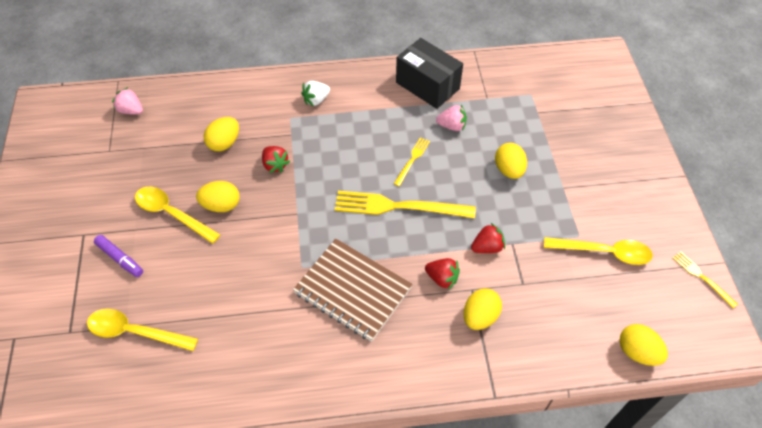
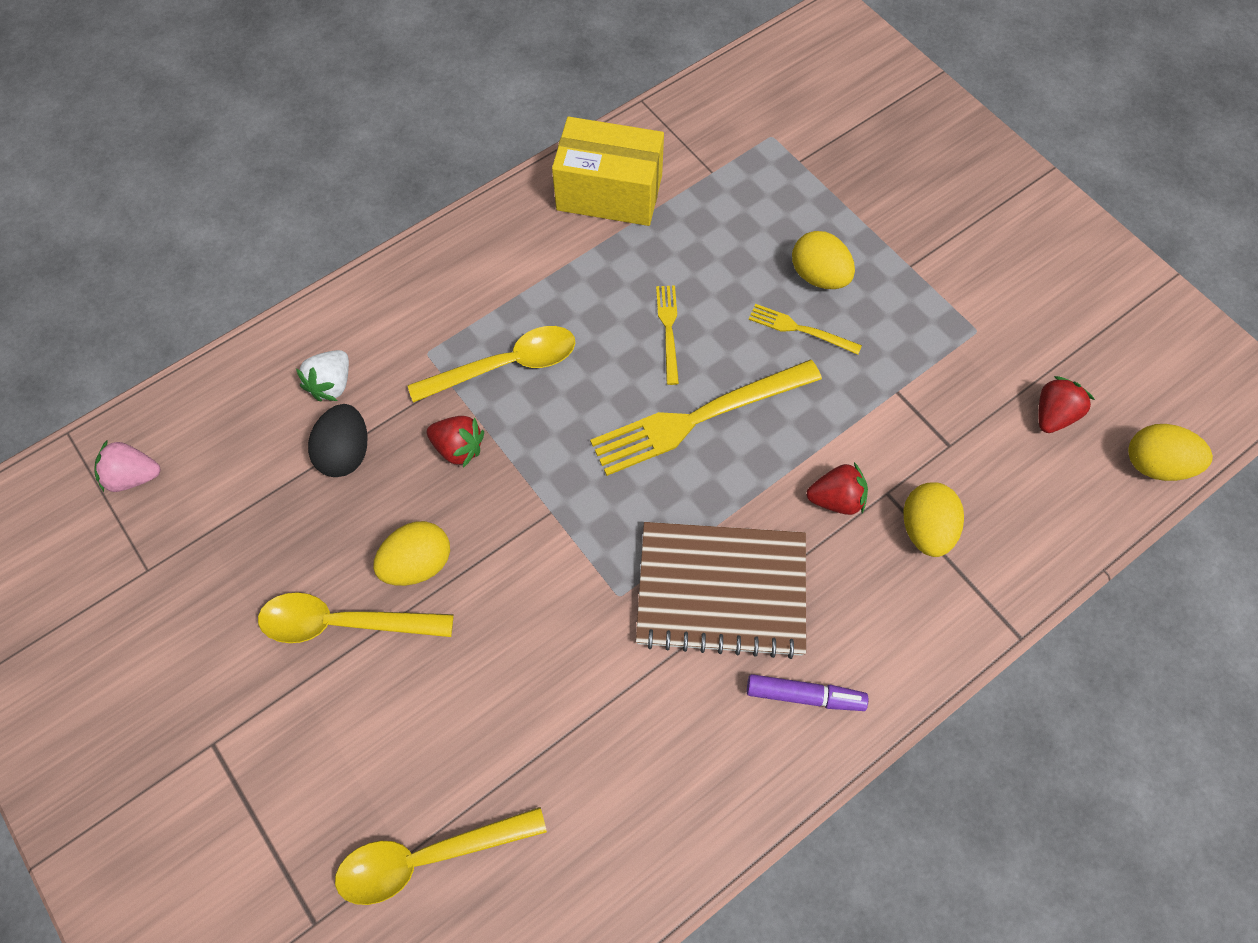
camera: 30 degrees left, 10 degrees up
purple marker [94,235,143,277] -> purple marker moved to [747,674,868,711]
yellow egg [204,117,239,151] -> black egg [308,404,368,477]
white strawberry [301,81,330,106] -> white strawberry moved to [296,350,349,402]
black box [396,38,463,109] -> yellow box [552,117,664,226]
pink strawberry [436,105,467,131] -> none
red strawberry [471,223,505,253] -> red strawberry moved to [1039,376,1095,433]
yellow spoon [544,237,653,265] -> yellow spoon moved to [408,326,575,403]
yellow fork [673,251,738,308] -> yellow fork moved to [749,304,862,355]

